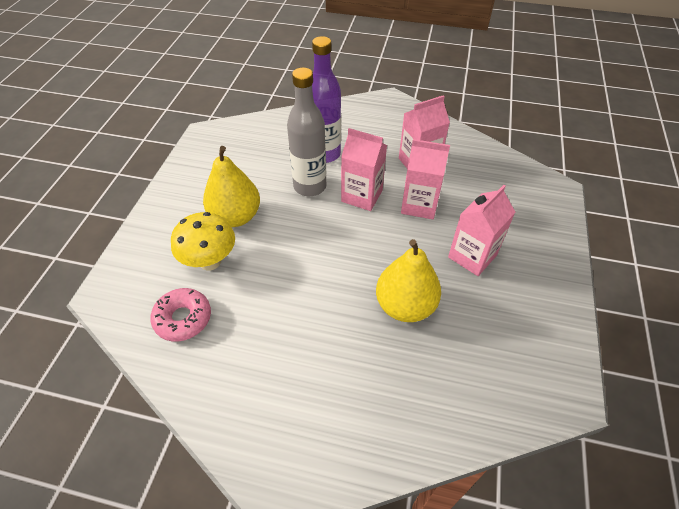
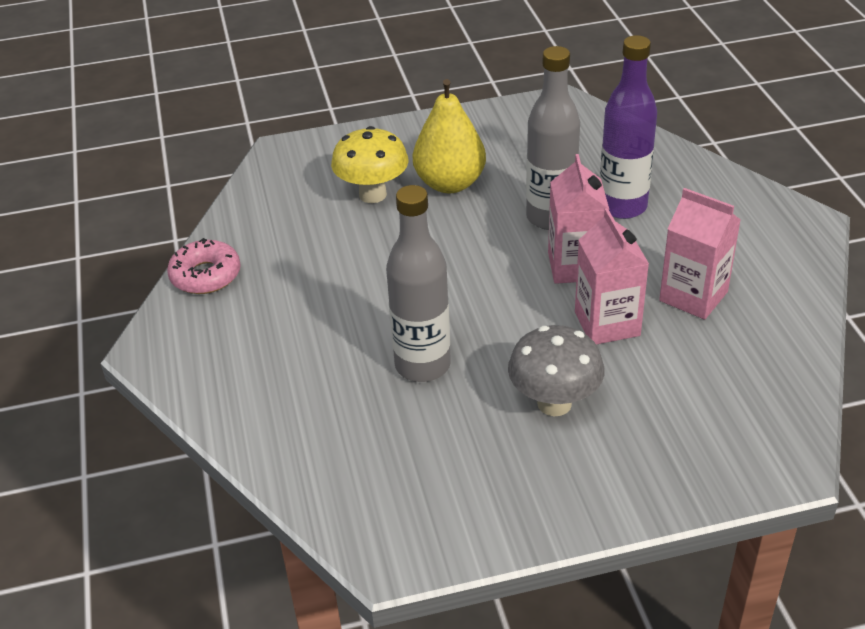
camera: 65 degrees right, 10 degrees down
pink donut [150,288,211,341] -> pink donut moved to [167,238,241,294]
yellow pear [376,239,441,322] -> grey bottle [386,185,451,382]
pink carton [448,185,515,276] -> grey mushroom [508,325,604,416]

